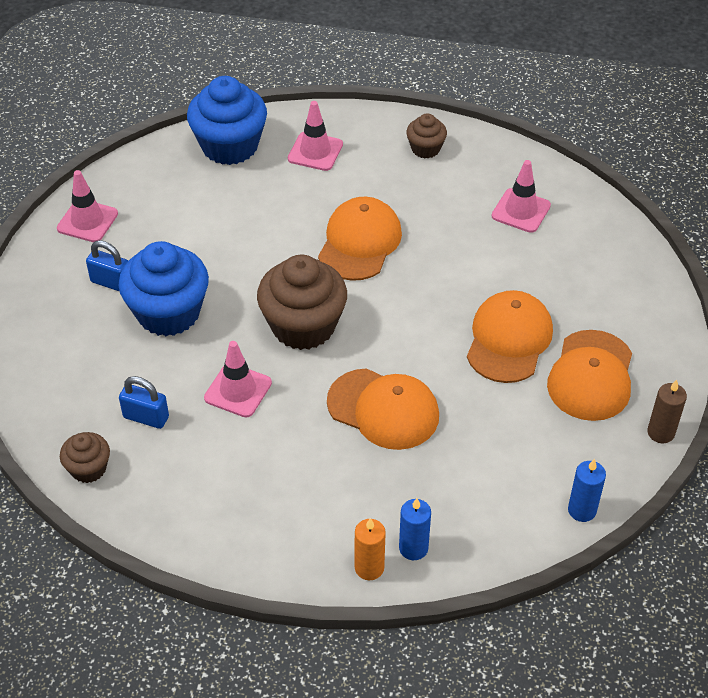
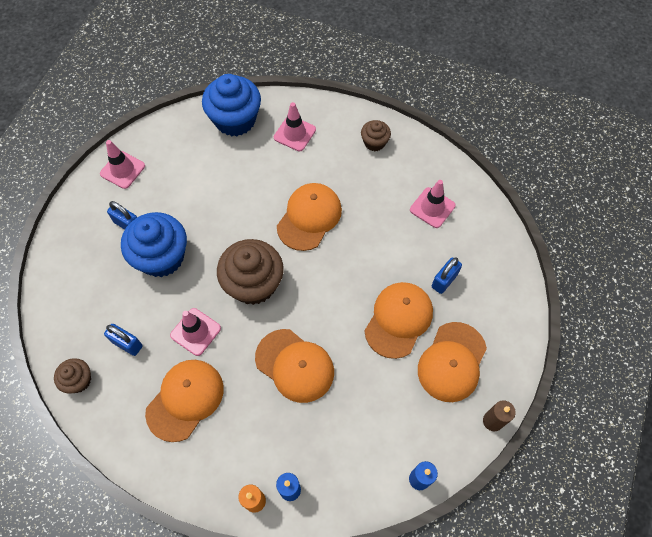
camera: 10 degrees right, 15 degrees up
none -> orange cap [145,360,224,442]
none -> blue padlock [432,257,462,294]

